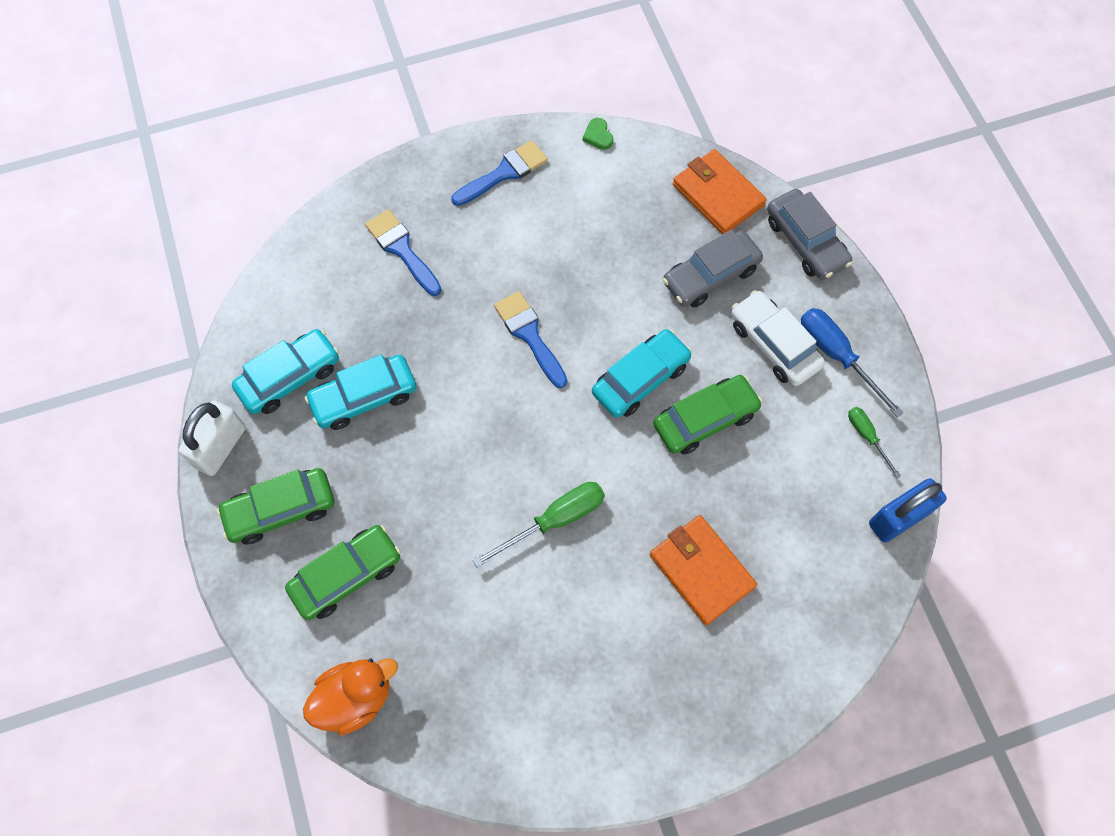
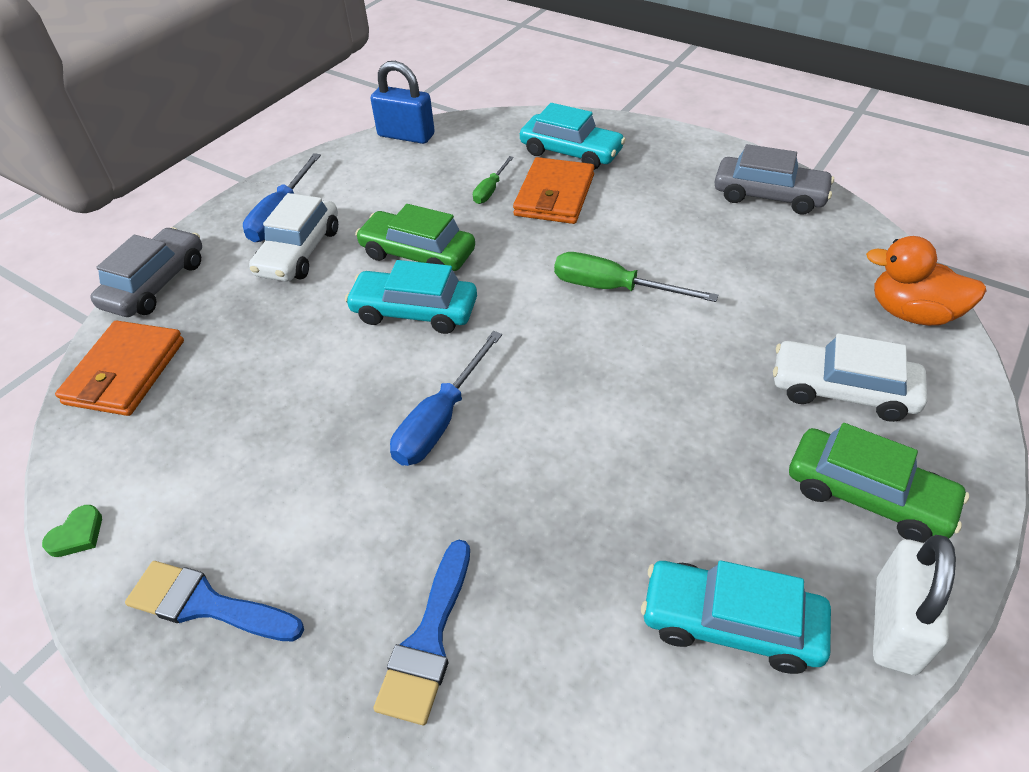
camera: 125 degrees left, 20 degrees down
white padlock [178,401,246,476] -> white padlock turned 60 degrees counterclockwise [873,535,956,675]
green car [285,525,401,620] -> white car [773,333,927,422]
turquoise car [304,355,416,430] -> turquoise car moved to [520,103,626,170]
blue brush [494,291,567,388] -> blue screwdriver [390,331,502,466]
grey car [663,230,763,308] -> grey car moved to [714,144,834,214]
green screwdriver [848,407,901,478] -> green screwdriver moved to [473,156,514,204]

